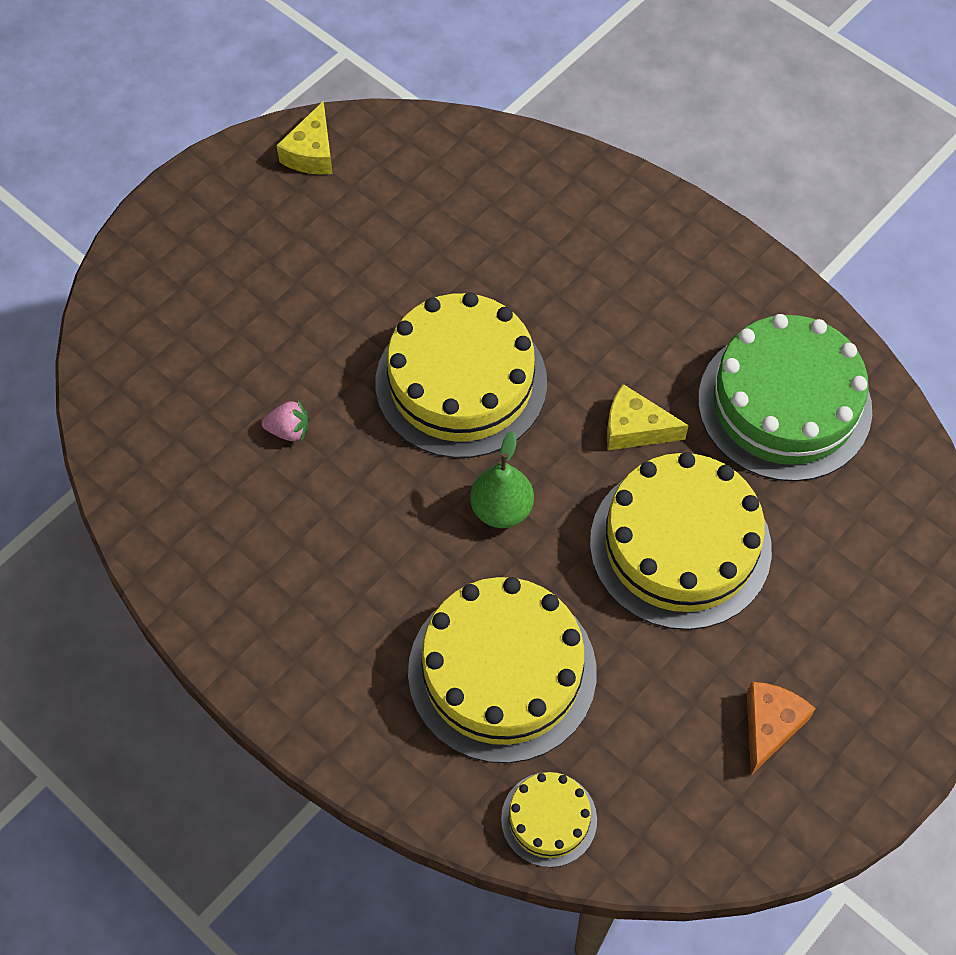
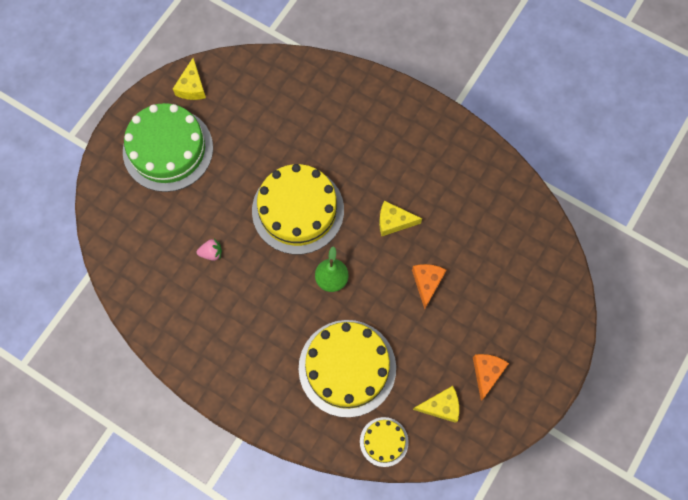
camera: 10 degrees left, 10 degrees up
yellow cake [590,452,772,630] -> orange cheese [412,264,446,309]
green cake [698,314,872,482] -> green cake moved to [123,103,213,192]
none -> yellow cheese [413,386,459,423]

